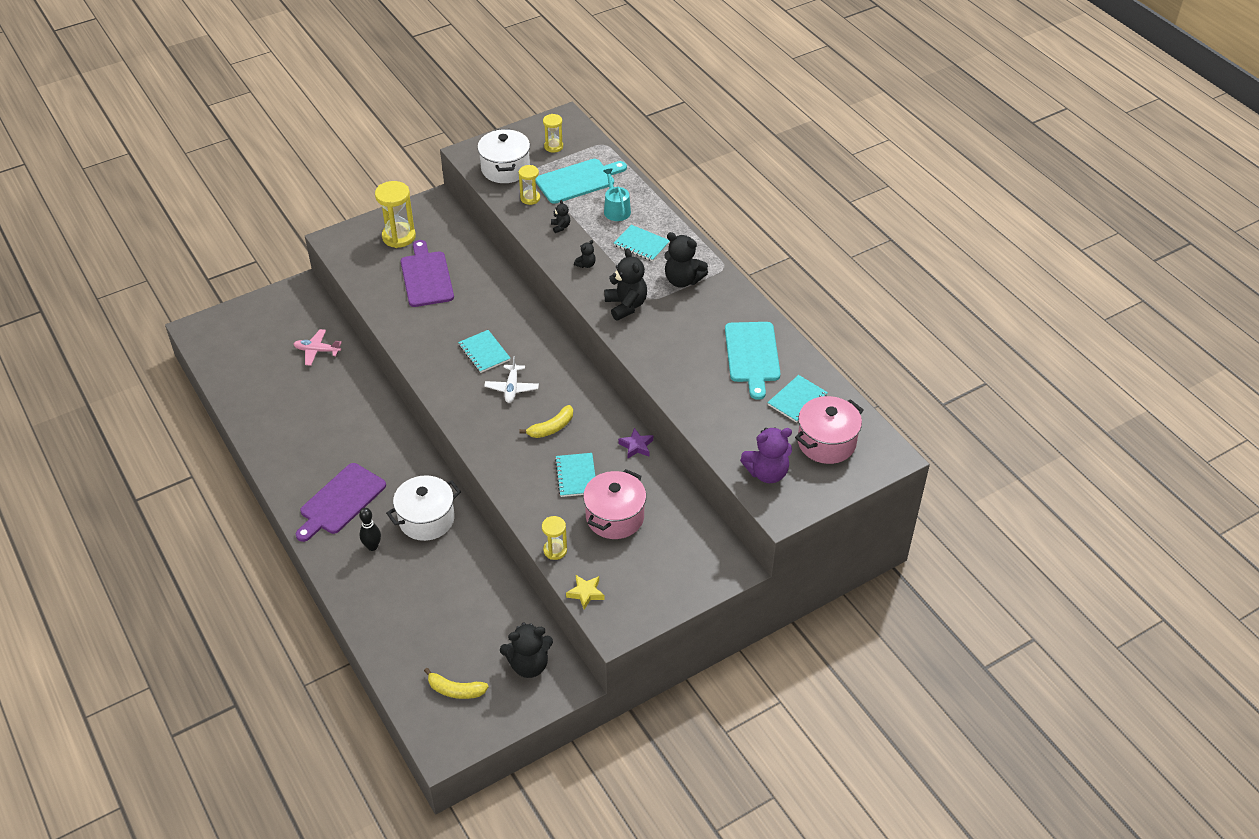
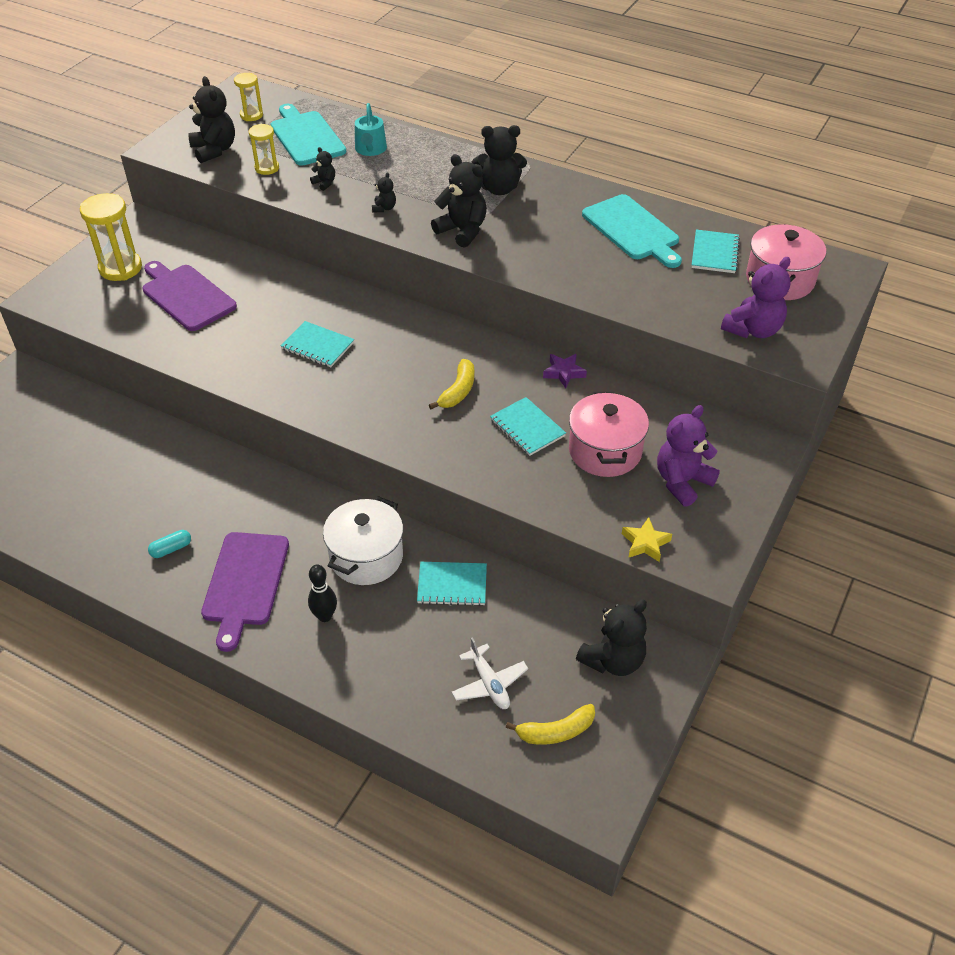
camera: 30 degrees left, 0 degrees up
pink plane [294,329,342,366] -> none
white pot [477,129,530,183] -> black teddy bear [188,76,235,163]
white plane [484,356,539,403] -> white plane moved to [452,637,528,709]
turquoise cutting board [535,159,627,204] -> turquoise cutting board turned 60 degrees counterclockwise [271,104,346,166]
yellow hourglass [542,516,567,560] -> none
turquoise watering can [603,168,631,221] -> turquoise watering can turned 135 degrees counterclockwise [355,103,387,156]
turquoise notebook [614,225,670,261] -> turquoise notebook moved to [417,562,487,606]
none -> turquoise capsule [148,530,191,558]
none -> purple teddy bear [657,405,720,507]

